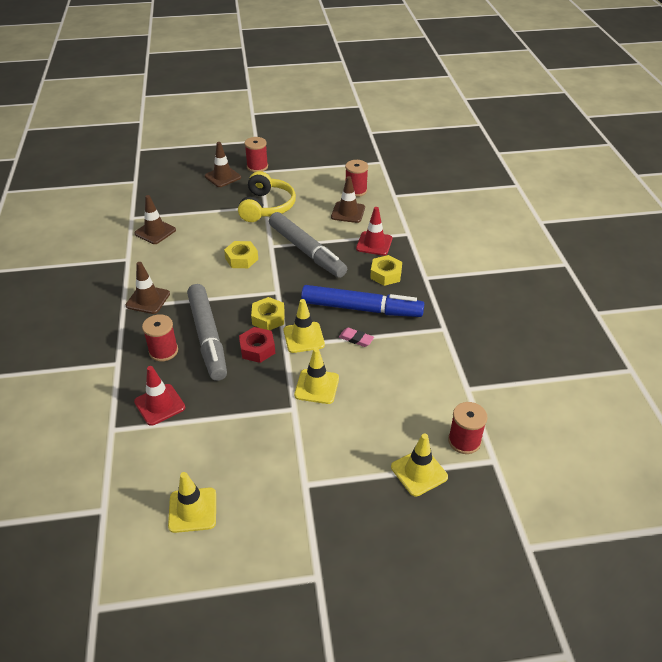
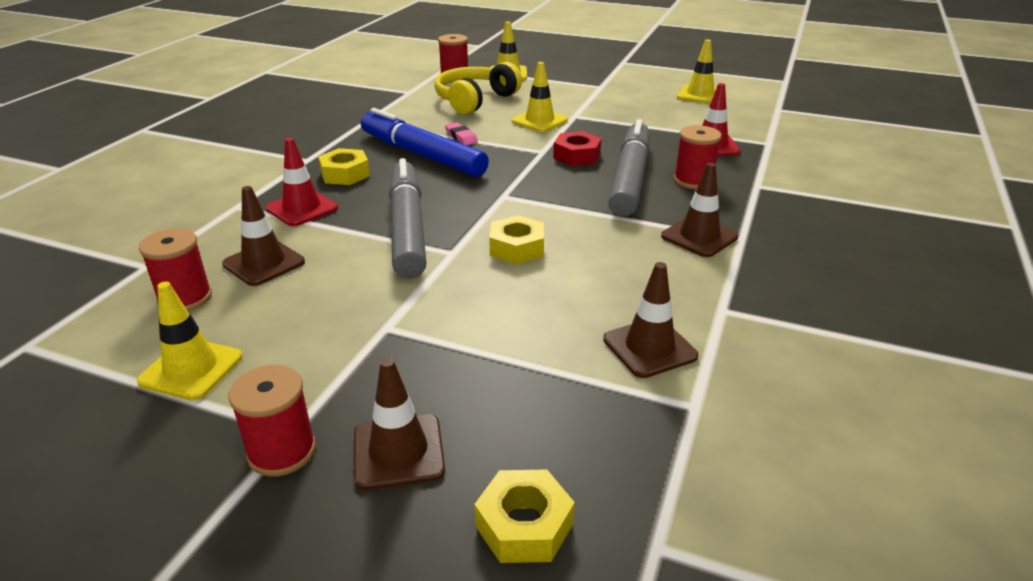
camera: 150 degrees left, 10 degrees down
yellow headphones [238,171,296,222] -> yellow headphones moved to [434,62,522,115]
yellow nut [251,297,285,330] -> yellow nut moved to [474,470,575,563]
yellow traffic cone [284,299,325,353] -> yellow traffic cone moved to [137,282,242,401]

